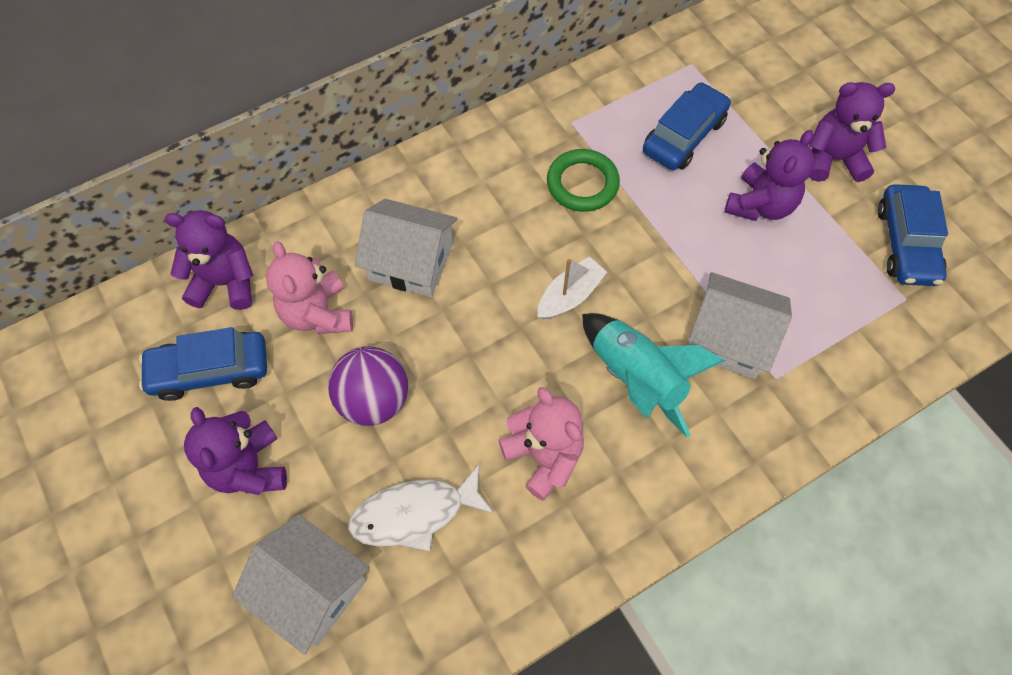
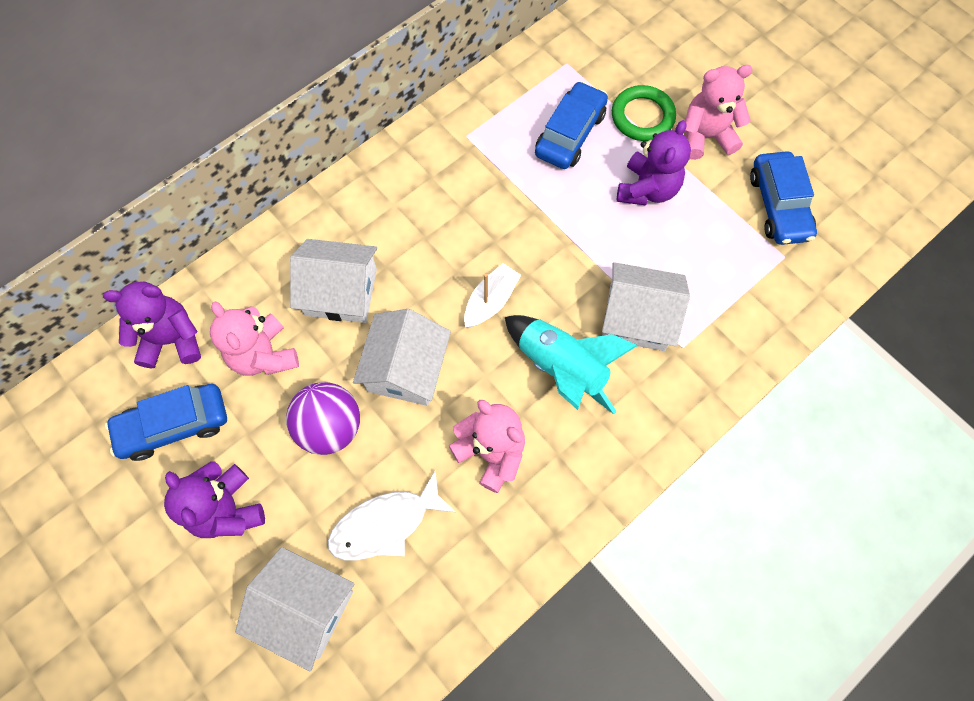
camera: 10 degrees left, 5 degrees up
green ring [547,149,620,212] -> green ring moved to [612,85,676,141]
purple teddy bear [809,82,895,182] -> pink teddy bear [685,65,753,160]
none -> white house [353,309,451,406]

